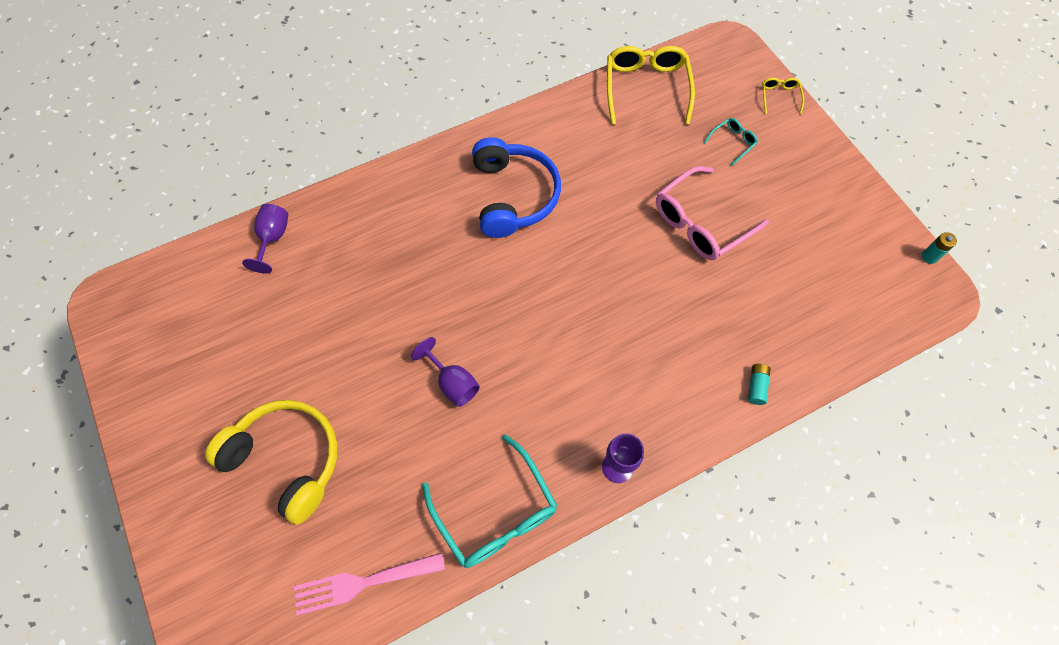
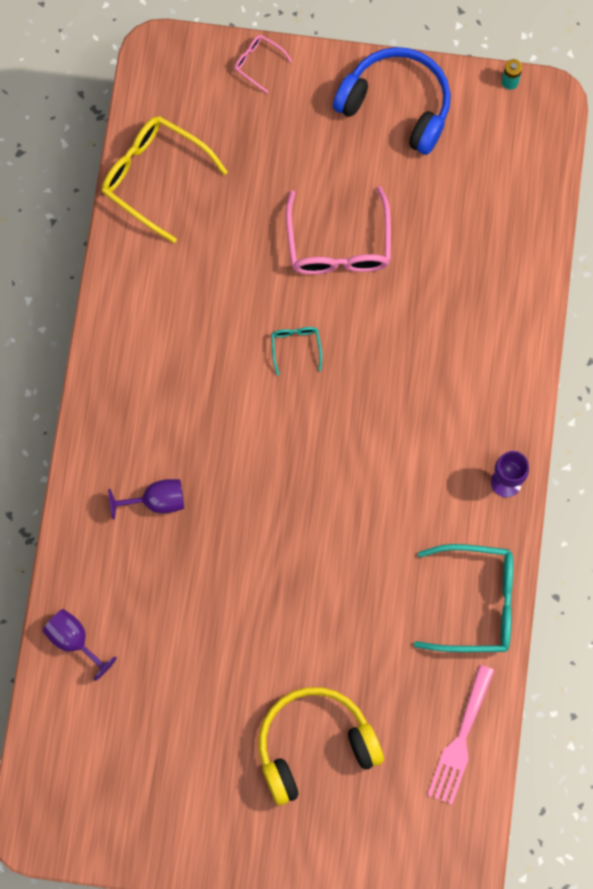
camera: 55 degrees left, 10 degrees up
purple goblet [411,337,480,407] -> purple goblet moved to [109,479,184,520]
blue headphones [472,137,561,238] -> blue headphones moved to [333,47,451,155]
turquoise glasses [704,118,758,166] -> turquoise glasses moved to [271,327,322,376]
turquoise battery [748,363,771,405] -> none
yellow glasses [762,78,804,114] -> pink glasses [234,35,292,93]

